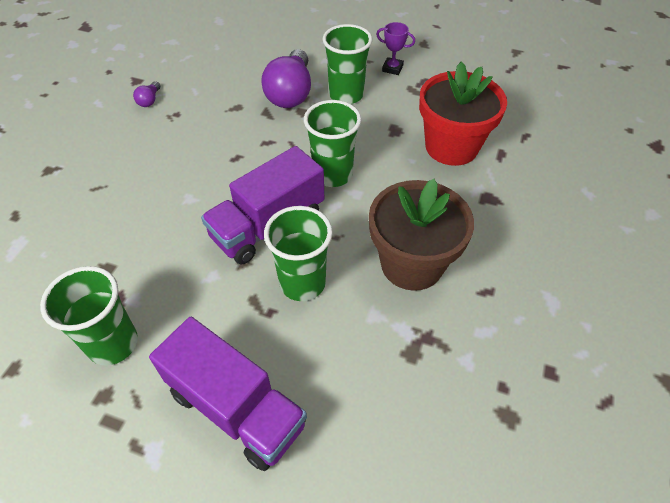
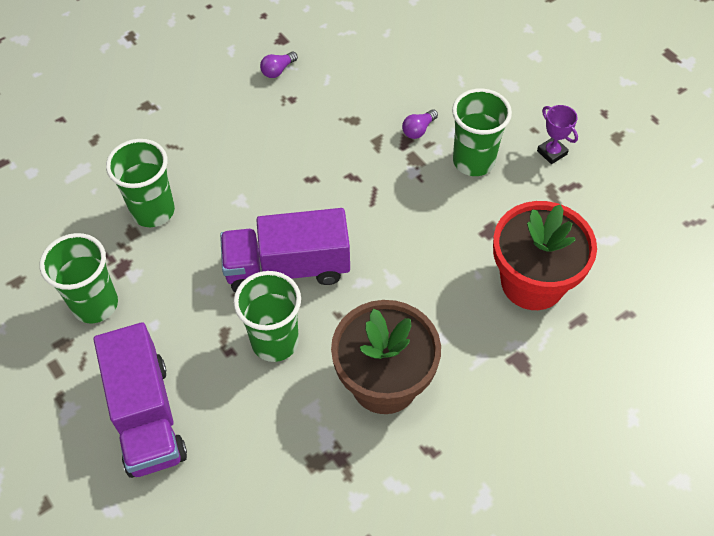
camera: 35 degrees right, 5 degrees up
purple light bulb [261,49,311,108] -> purple light bulb [402,109,438,139], size x0.43
green cup [304,100,361,187] -> green cup moved to [106,139,175,227]

